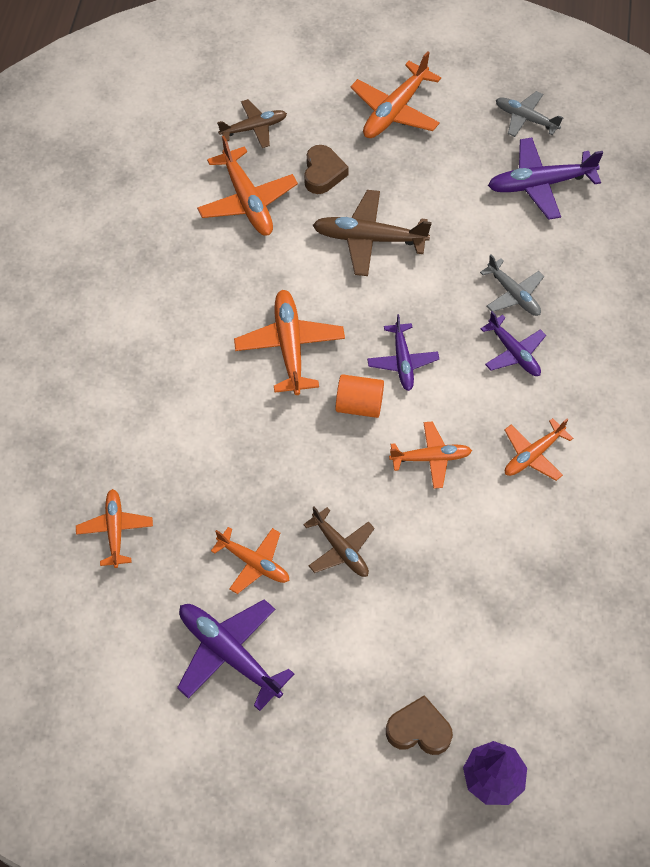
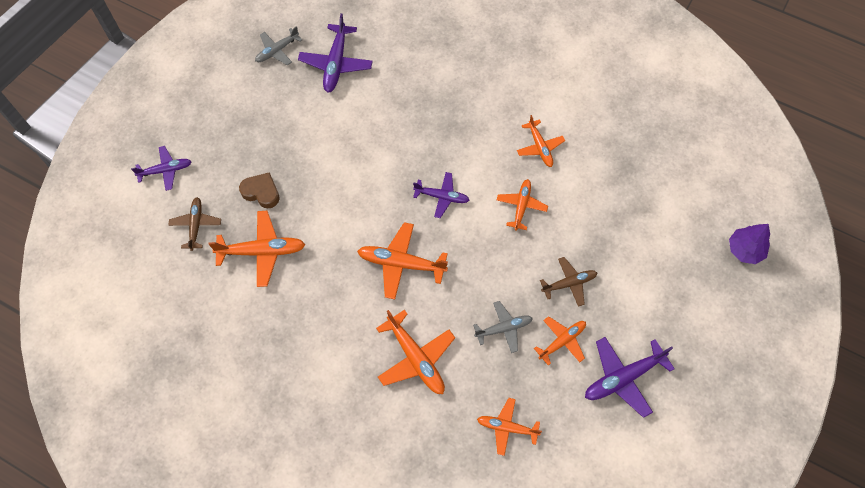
camera: 70 degrees left, 5 degrees up
brown plane [313,190,432,276] -> none
orange cylinder [335,374,384,418] -> none
orange plane [351,51,441,138] -> orange plane moved to [376,310,455,394]
brown heart [386,695,453,755] -> none
grey plane [480,255,544,316] -> grey plane moved to [473,301,533,353]
purple plane [480,311,546,376] -> purple plane moved to [131,146,192,191]

